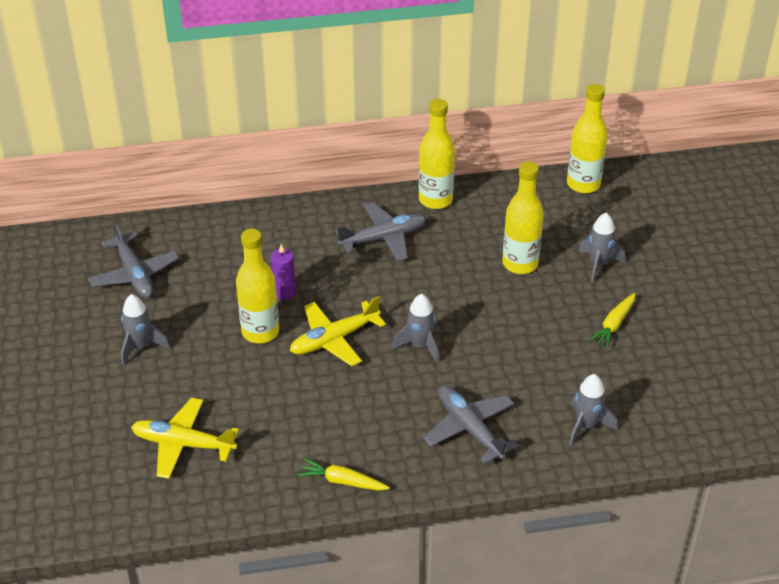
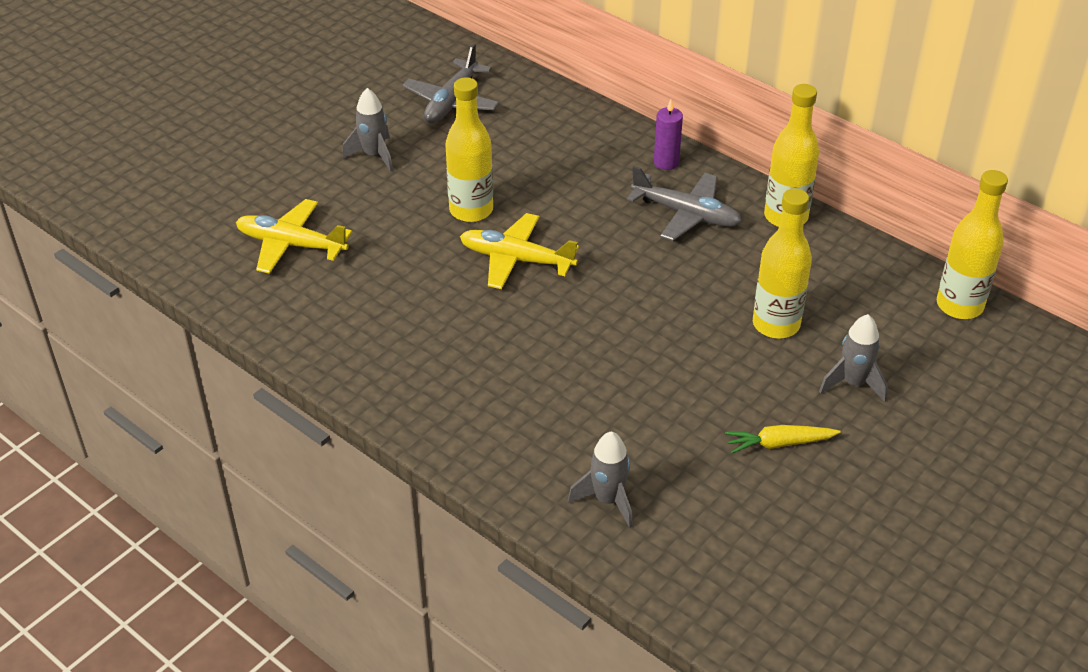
camera: 50 degrees right, 0 degrees up
yellow plane [131,398,239,479] -> yellow plane turned 45 degrees counterclockwise [236,199,352,274]
purple candle [271,244,296,300] -> purple candle moved to [654,100,683,170]
yellow carrot [297,458,390,491] -> none
grey rocket [392,294,439,364] -> none
grey plane [424,385,518,464] -> none

